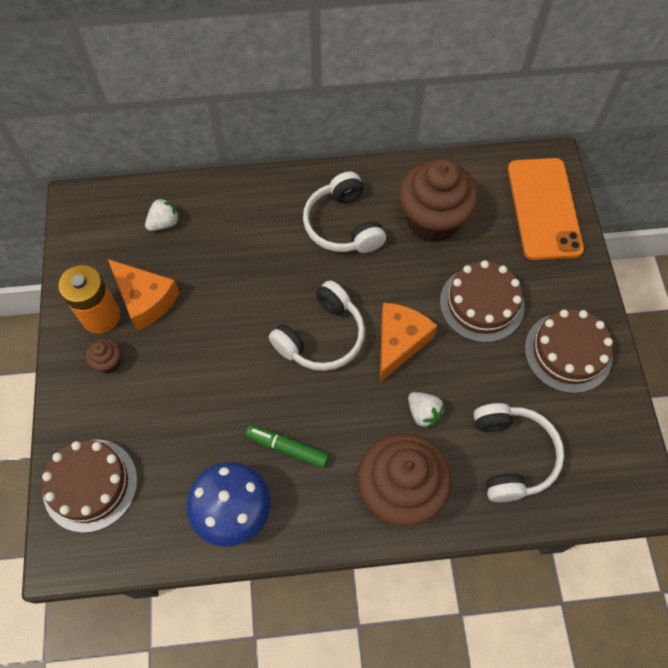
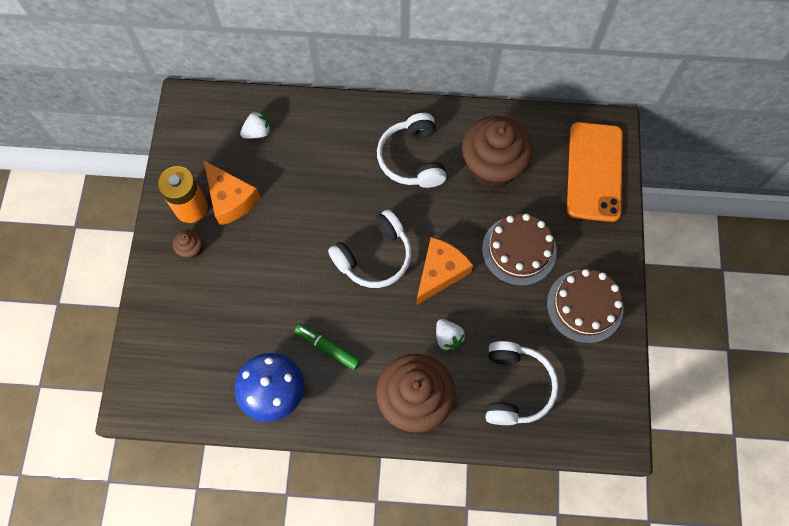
camera: 10 degrees right, 5 degrees up
brown cake [42,439,137,533] -> none

